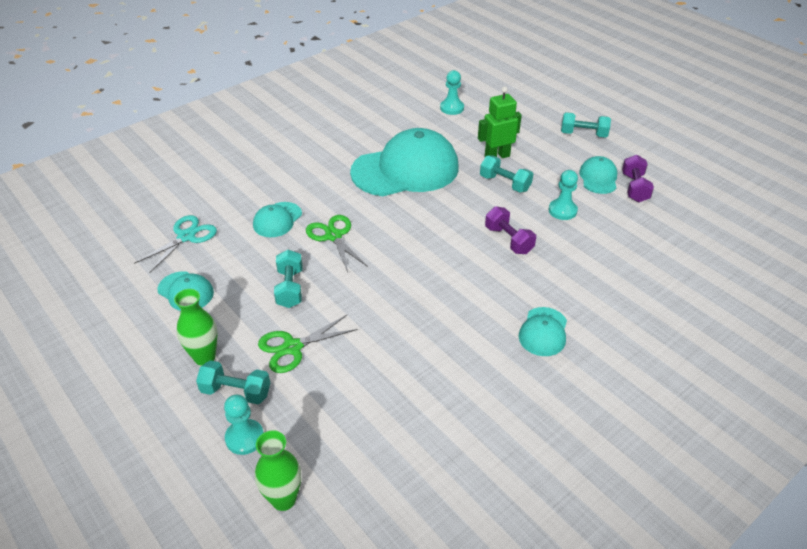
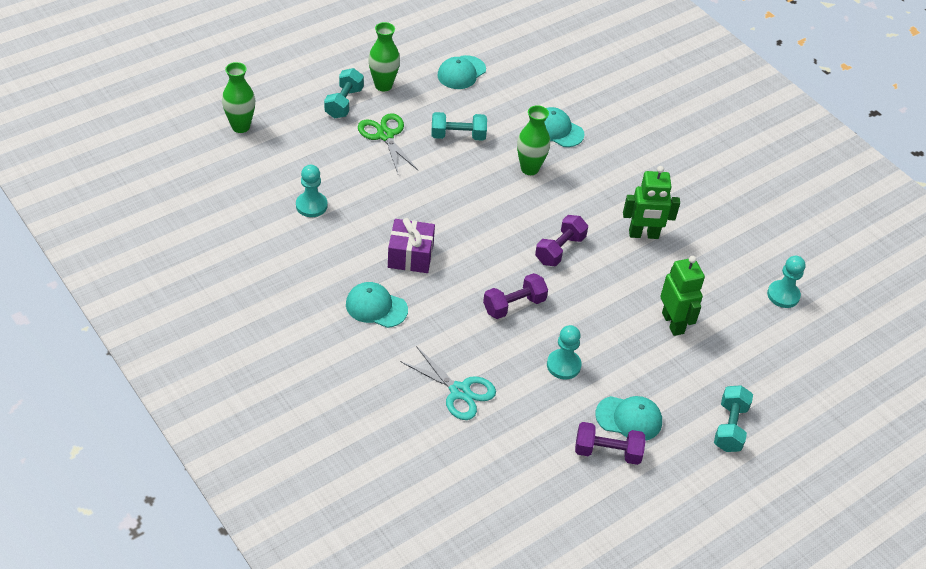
camera: 90 degrees right, 5 degrees up
turquoise scissors [134,215,217,273] -> turquoise scissors moved to [400,346,496,420]
turquoise pawn [224,395,264,455] -> turquoise pawn moved to [296,165,327,217]
green scissors [306,215,368,272] -> green vase [517,105,550,175]
turquoise cap [350,128,459,196] -> green robot [623,166,680,239]
turquoise dumbbell [480,156,533,192] -> none
none -> purple gift [388,218,435,273]
none -> purple dumbbell [535,215,588,266]

